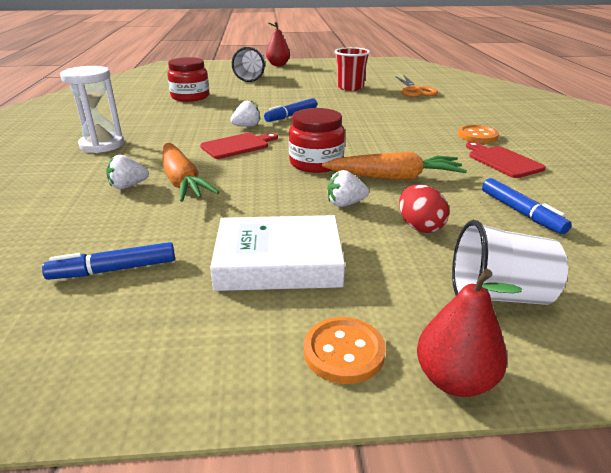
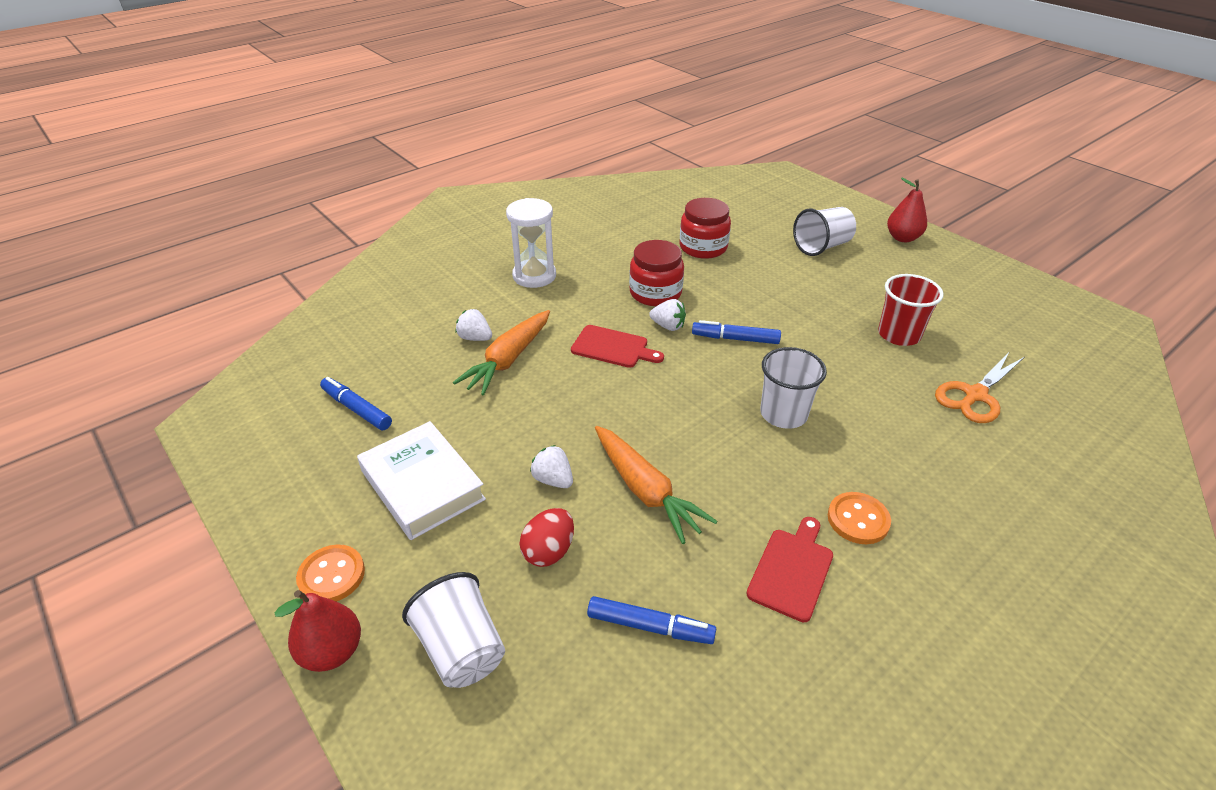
camera: 55 degrees right, 10 degrees up
red jar [289,108,345,173] -> red jar moved to [629,240,684,306]
blue marker [482,178,572,234] -> blue marker turned 105 degrees counterclockwise [587,596,716,644]
none -> white cup [760,347,827,429]

